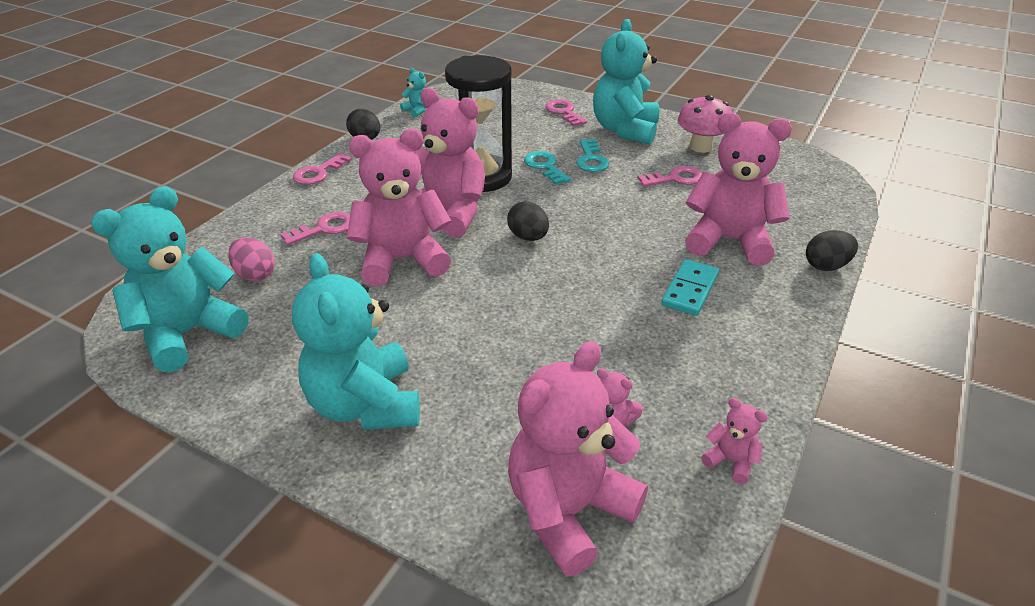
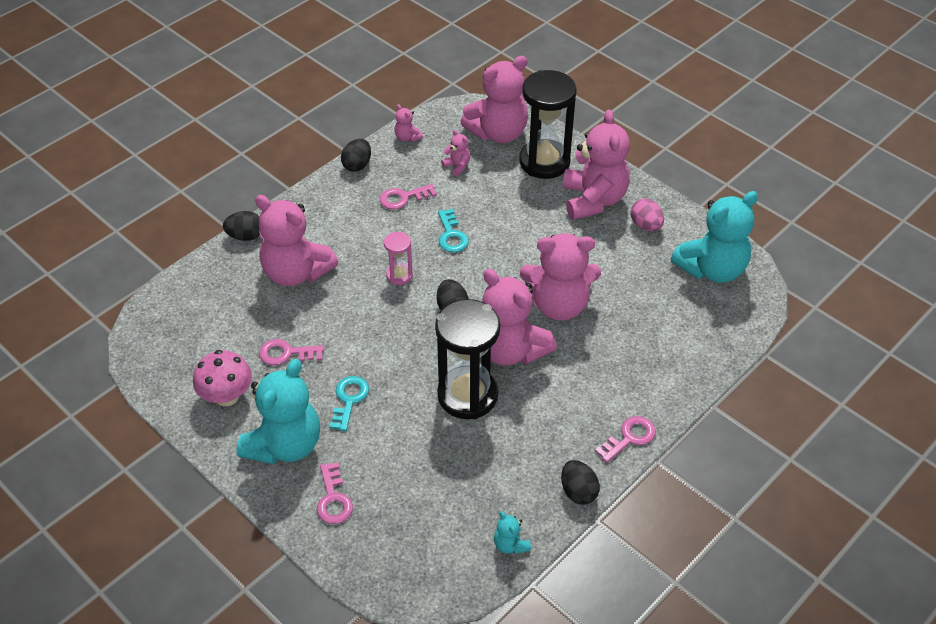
camera: 165 degrees left, 10 degrees up
pink egg [228,237,275,281] -> pink egg moved to [630,199,664,231]
pink key [280,212,350,245] -> pink key moved to [379,184,437,210]
turquoise teddy bear [292,253,420,430] -> pink teddy bear [563,109,630,220]
turquoise key [524,151,571,185] -> turquoise key moved to [438,209,469,252]
turquoise domino [661,259,719,316] -> none
none -> black egg [341,139,371,172]
none -> pink hourglass [384,232,413,285]
none -> black hourglass [519,70,577,179]

